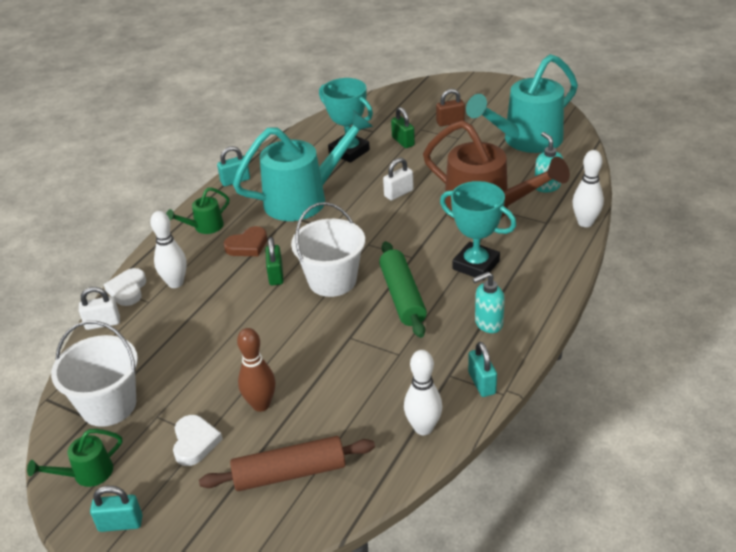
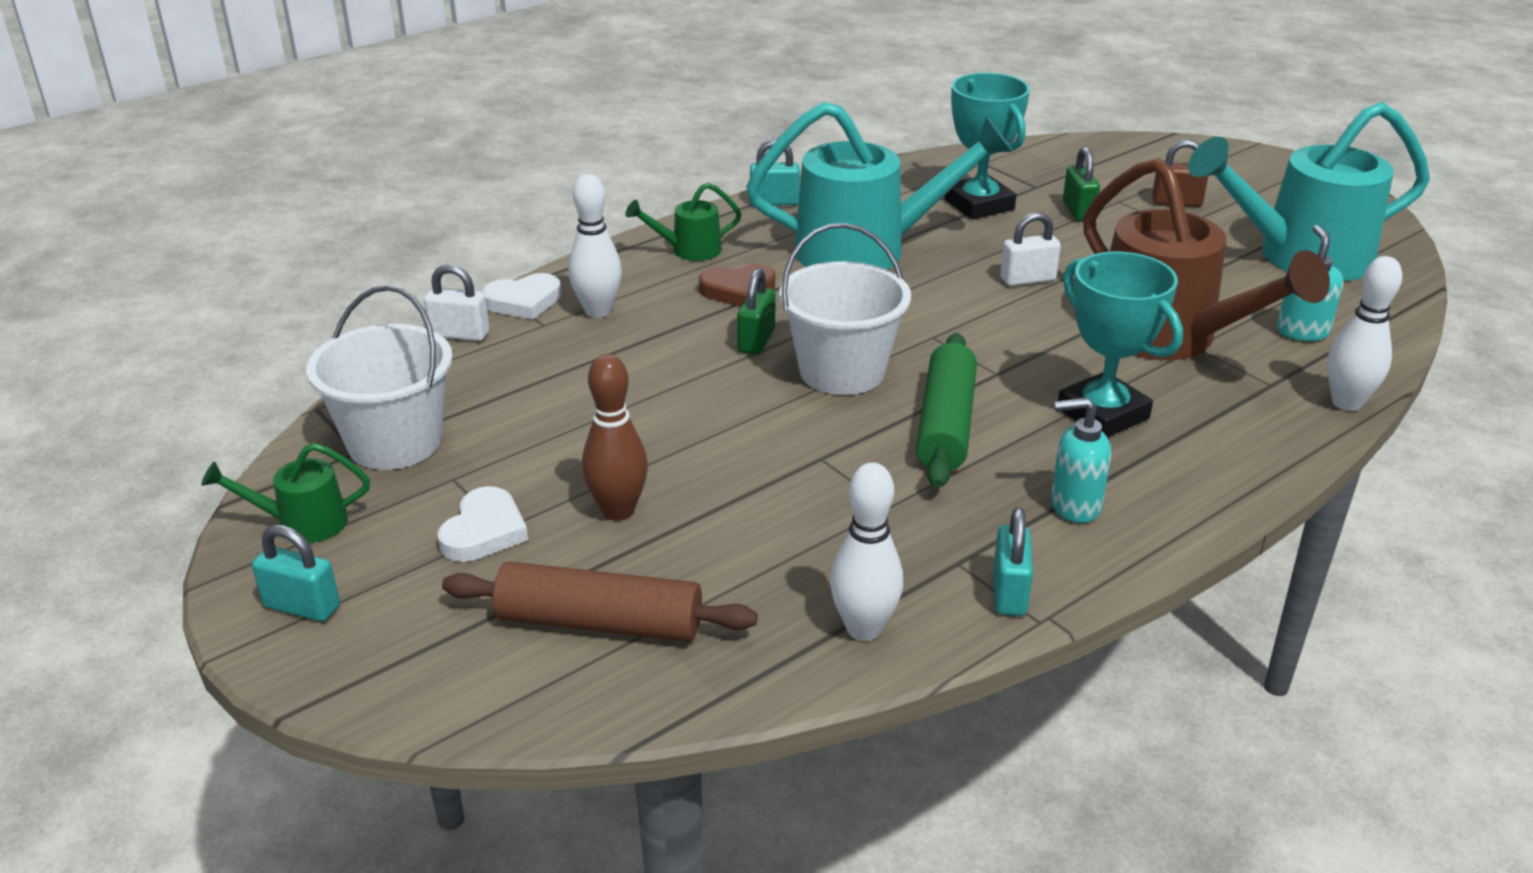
camera: 20 degrees right, 5 degrees down
white heart [104,268,146,306] -> white heart turned 135 degrees counterclockwise [482,273,561,320]

